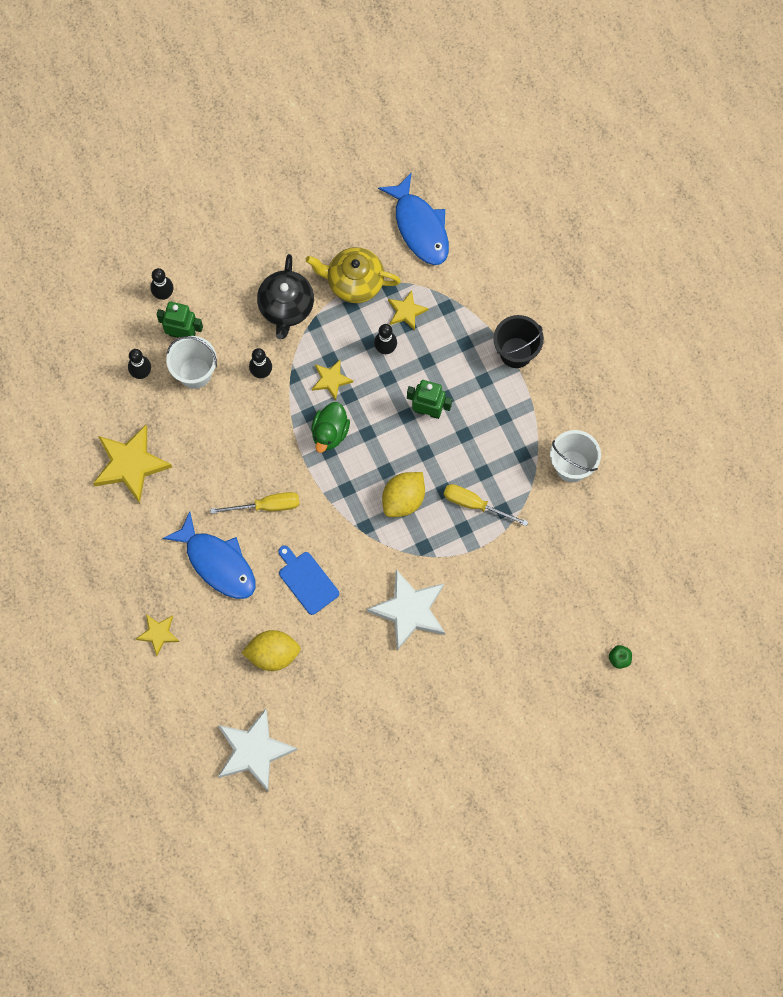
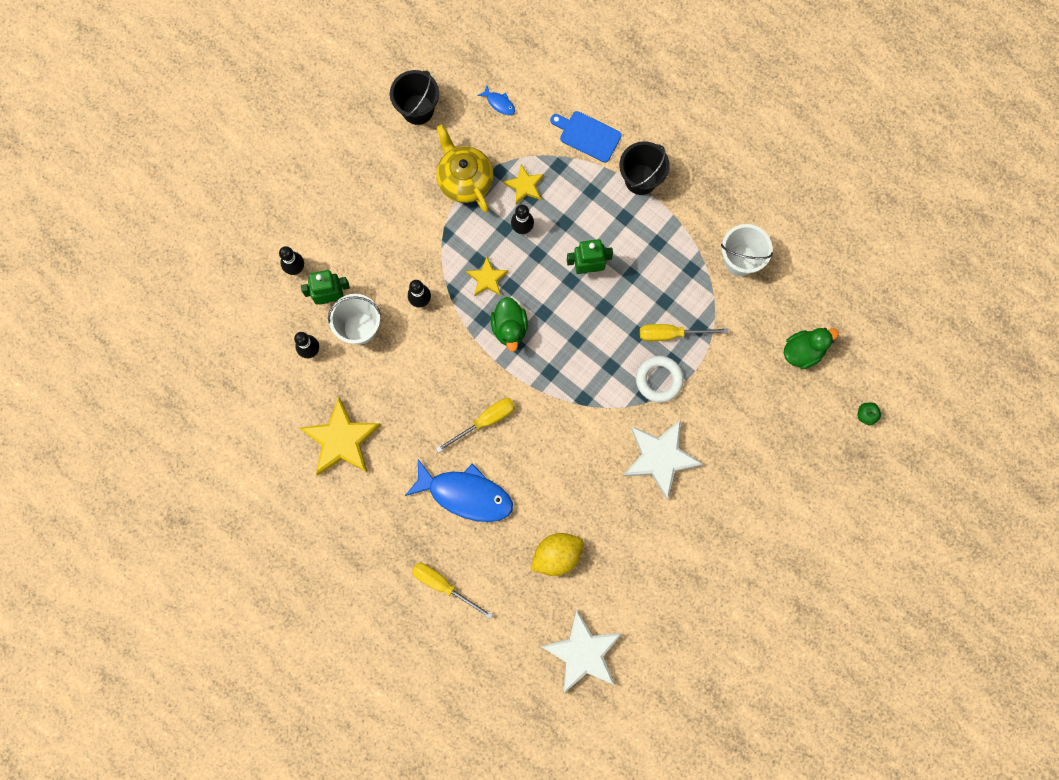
camera: 25 degrees left, 5 degrees up
yellow star [136,614,179,656] -> yellow screwdriver [412,563,493,619]
black teapot [257,254,314,339] -> none
blue cutting board [278,545,339,615] -> blue cutting board moved to [550,111,622,163]
yellow teapot [306,247,401,303] -> yellow teapot turned 75 degrees clockwise [436,125,493,212]
blue fish [378,172,449,265] -> blue fish [478,86,515,115], size x0.40
yellow lemon [382,472,425,517] -> none
none -> black bucket [390,70,439,125]
none -> white ring [636,356,684,403]
none -> green duck [784,328,839,369]

